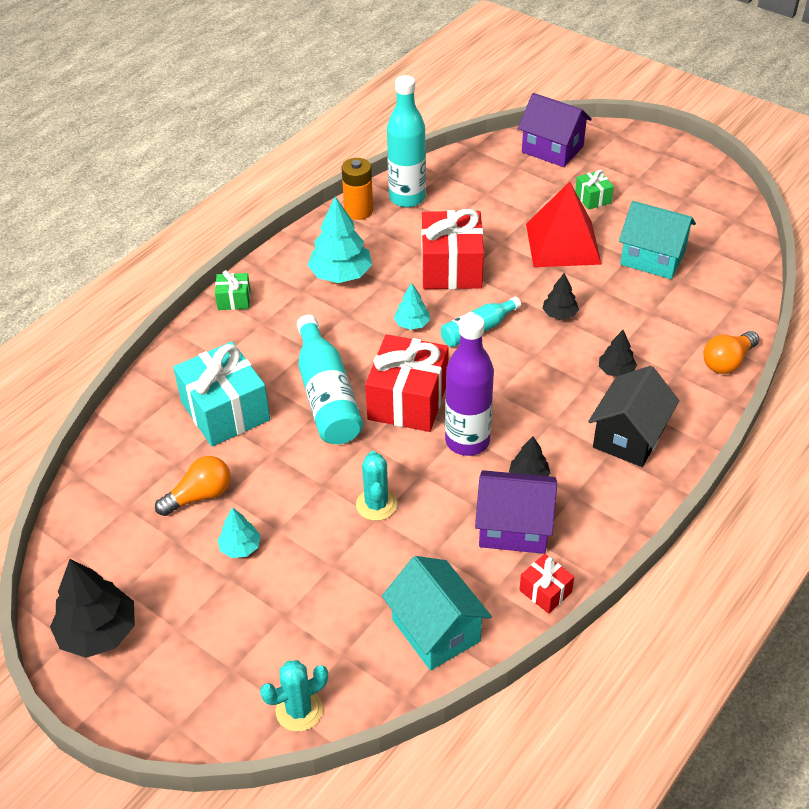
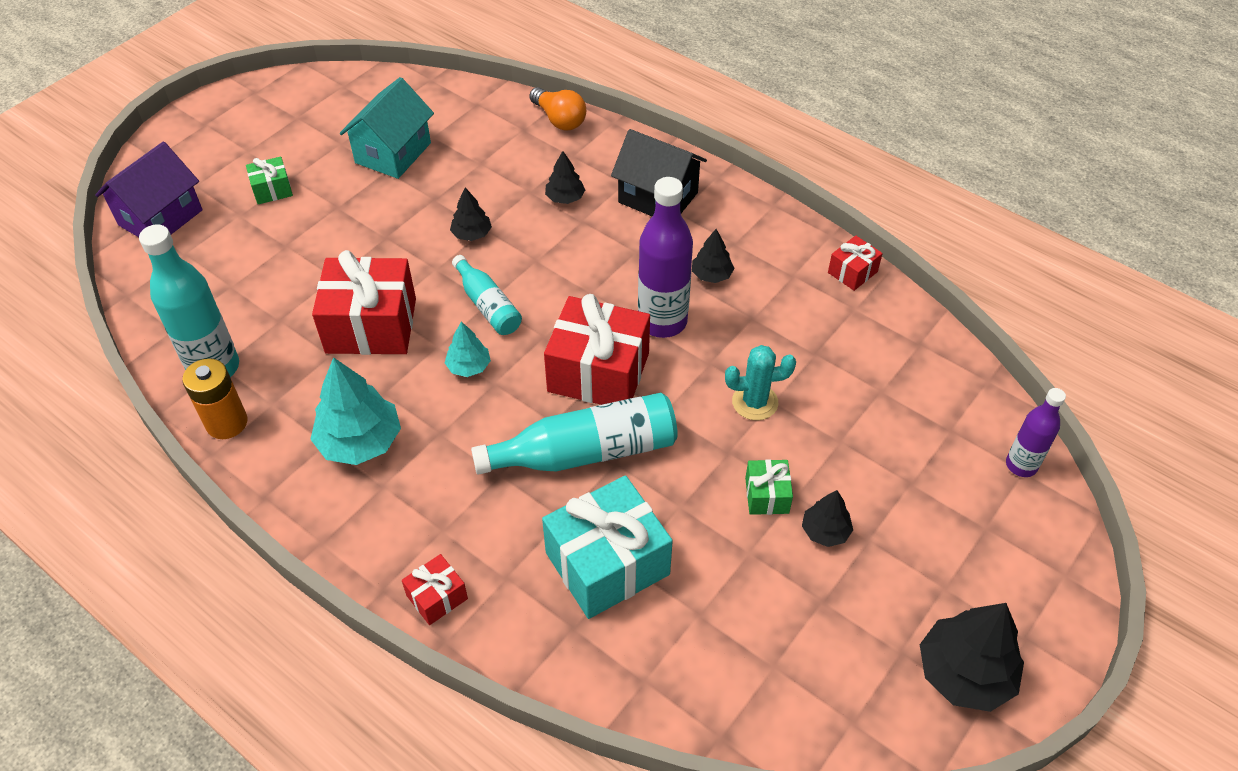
camera: 90 degrees left, 5 degrees up
orange light bulb [155,456,231,516] -> none
green gift [215,270,250,310] -> green gift moved to [745,459,793,515]
turquoise tree [217,507,261,558] -> black tree [802,490,853,547]
turquoise cactus [260,660,328,732] -> purple bottle [1006,388,1066,477]
turquoise house [382,556,492,671] -> none
purple house [475,470,557,554] -> none
red pyramid [526,181,602,267] -> none
none -> red gift [402,554,468,625]

